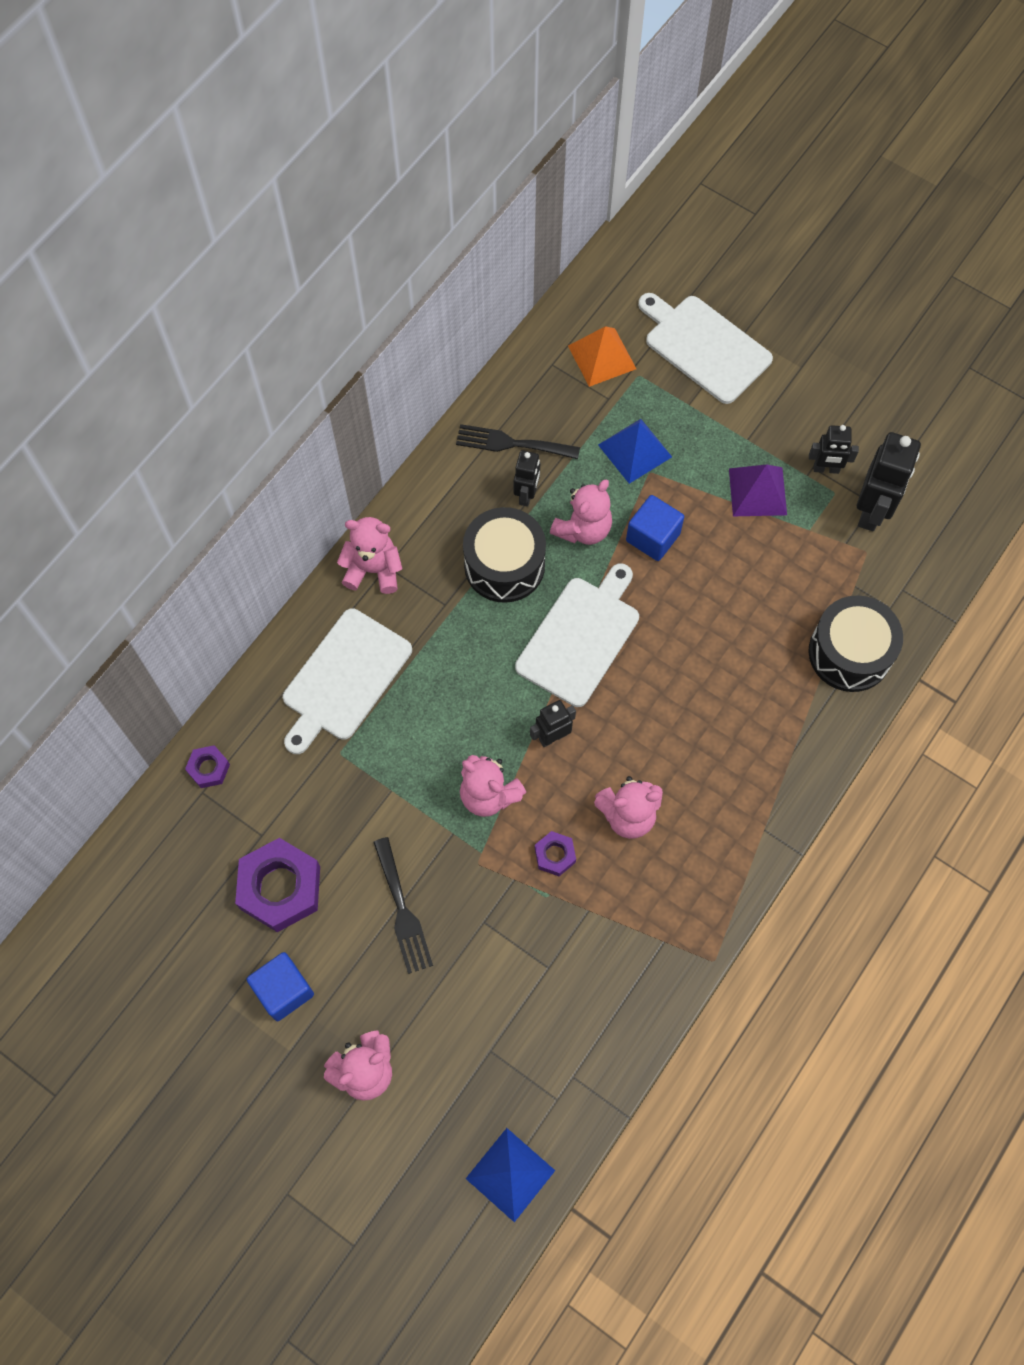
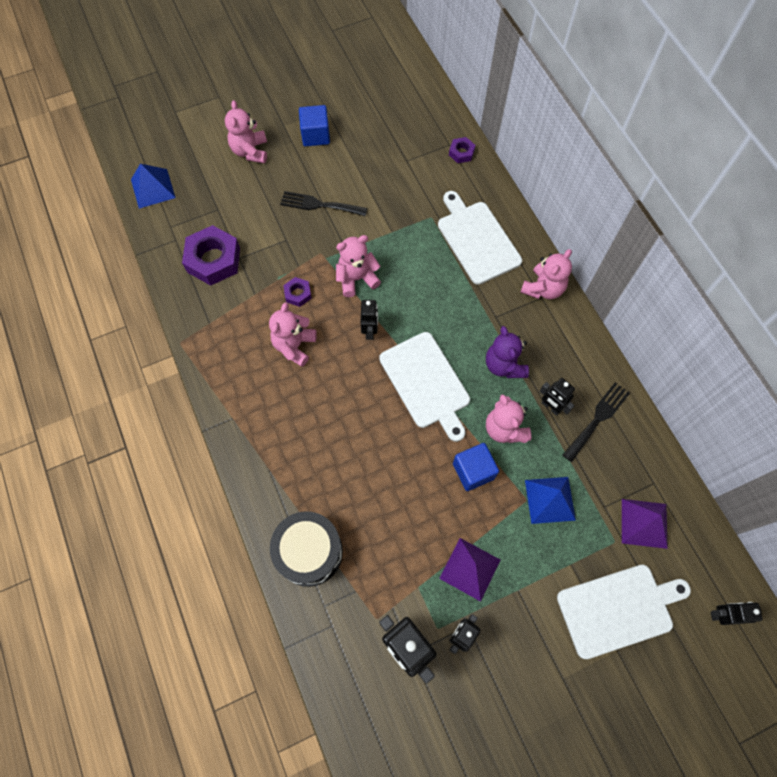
camera: 120 degrees right, 0 degrees up
purple nut [235,838,320,932] -> purple nut moved to [182,225,240,286]
black drum [463,507,546,603] -> purple teddy bear [486,326,529,378]
orange pyramid [568,326,636,387] -> purple pyramid [622,499,668,549]
none -> black robot [710,602,763,625]

